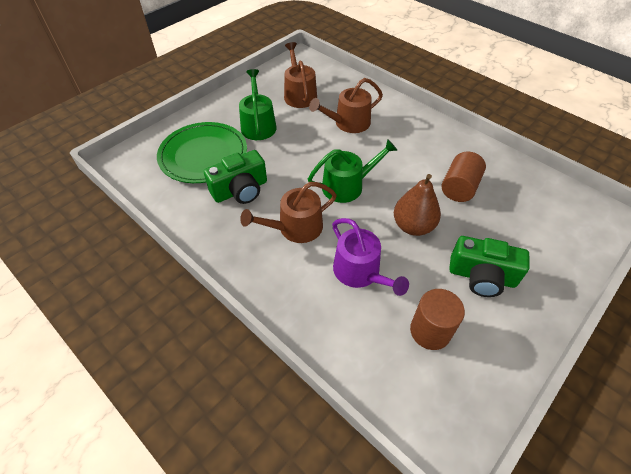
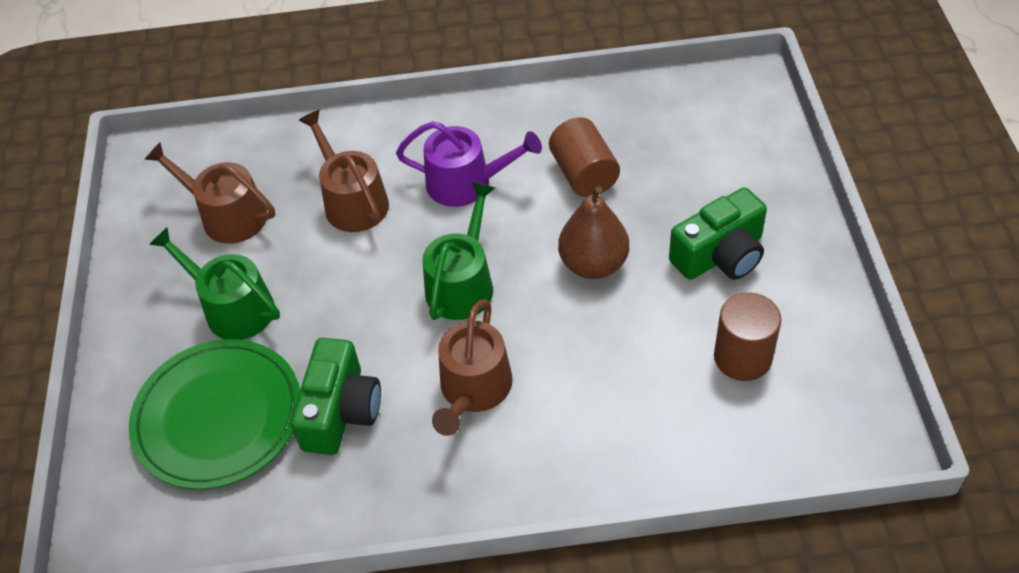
camera: 45 degrees left, 0 degrees up
brown watering can [309,78,383,133] -> brown watering can turned 135 degrees clockwise [299,110,389,232]
purple watering can [332,218,409,296] -> purple watering can moved to [396,121,542,207]

